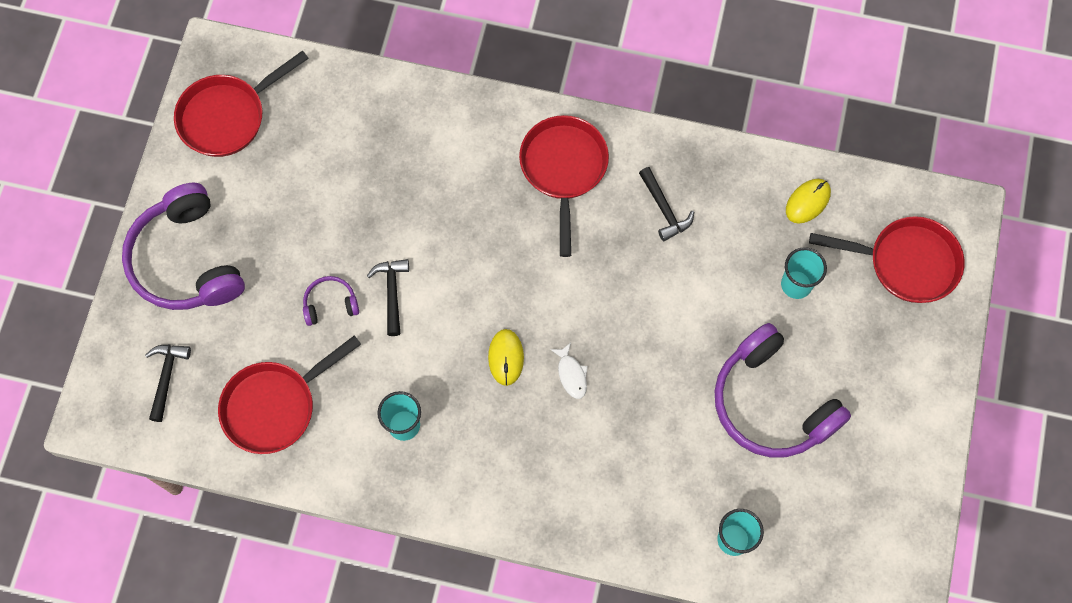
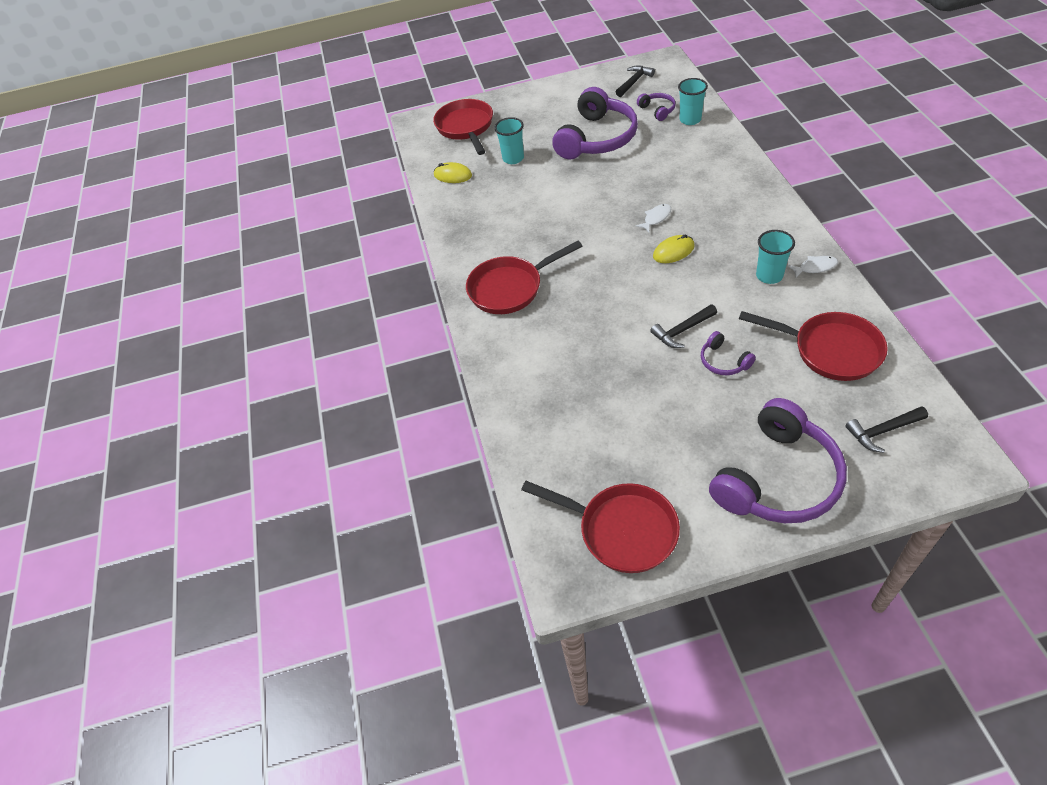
camera: 110 degrees left, 20 degrees down
black hammer [639,167,694,241] -> black hammer moved to [616,65,655,97]
none -> purple headphones [637,93,676,121]
none -> white fish [788,256,838,278]

